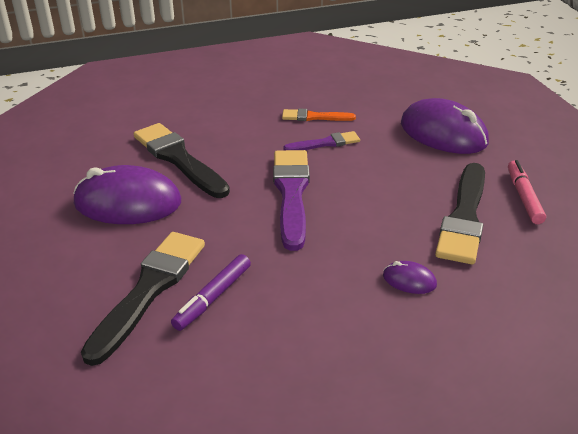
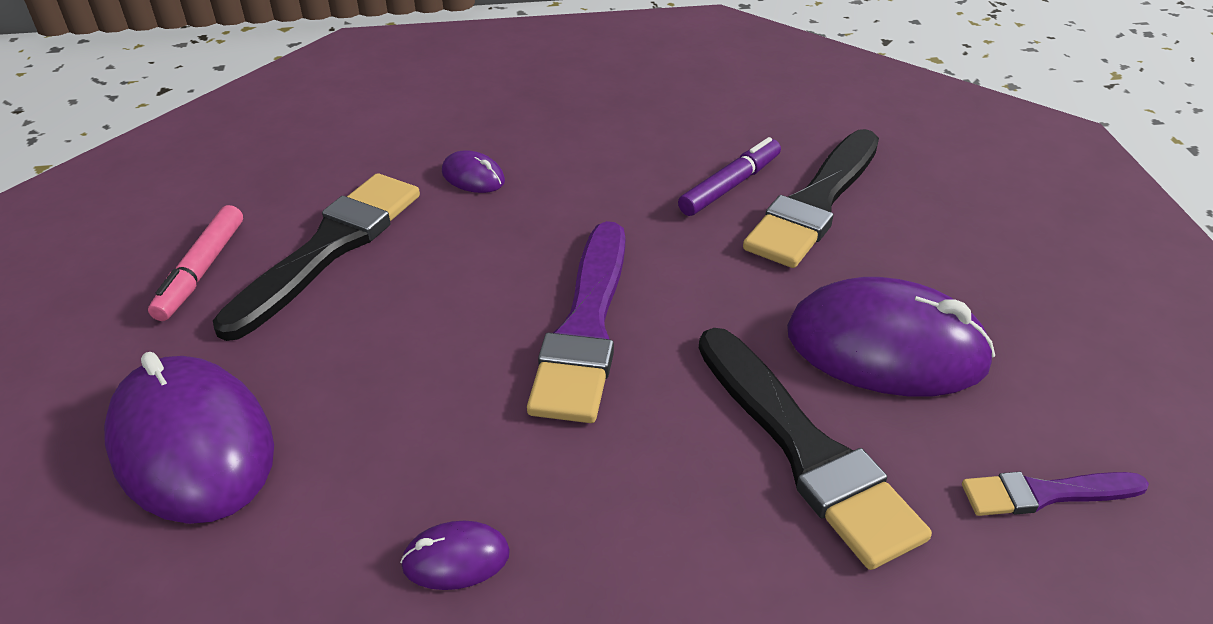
camera: 170 degrees left, 5 degrees up
orange brush [282,109,356,121] -> purple mouse [400,521,510,590]
purple brush [283,131,360,150] -> purple brush moved to [962,472,1149,516]

